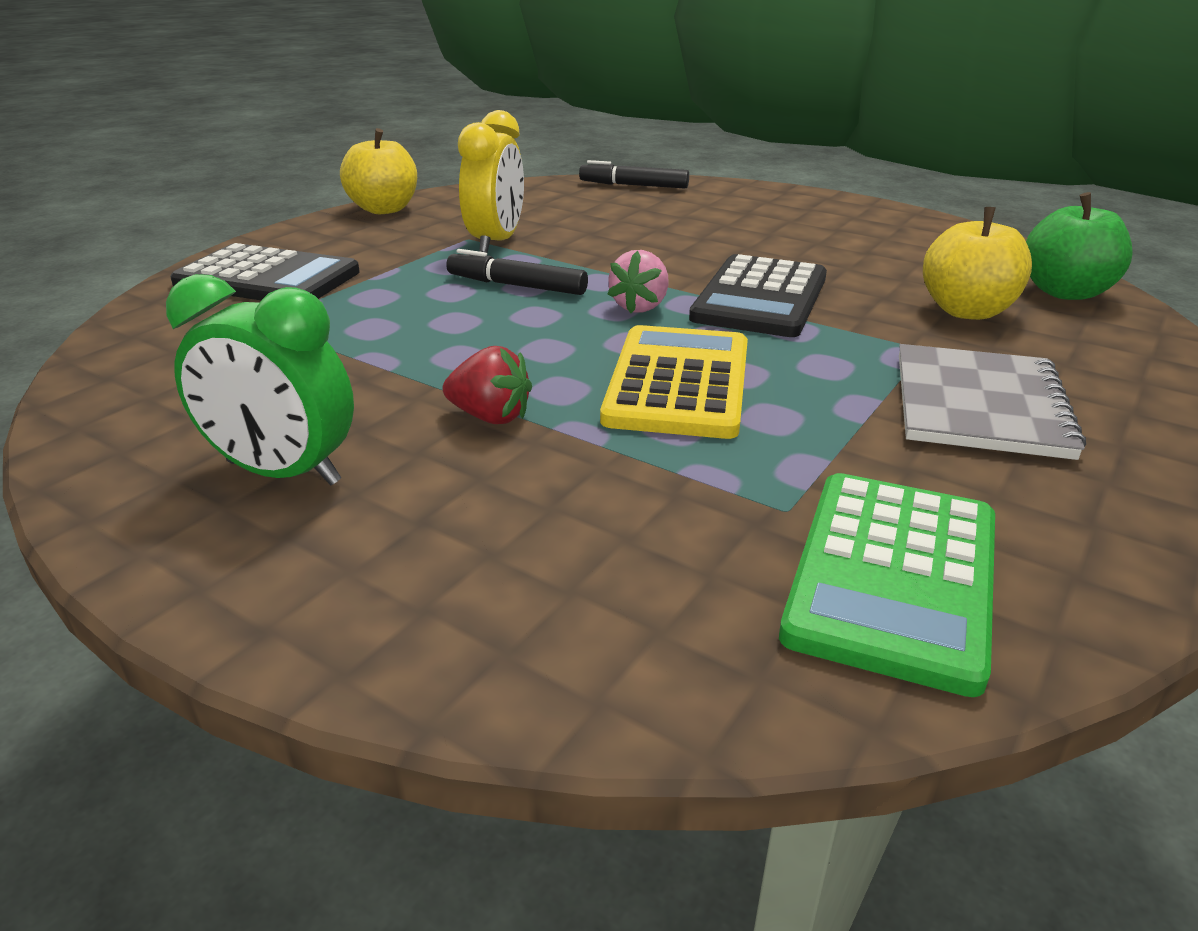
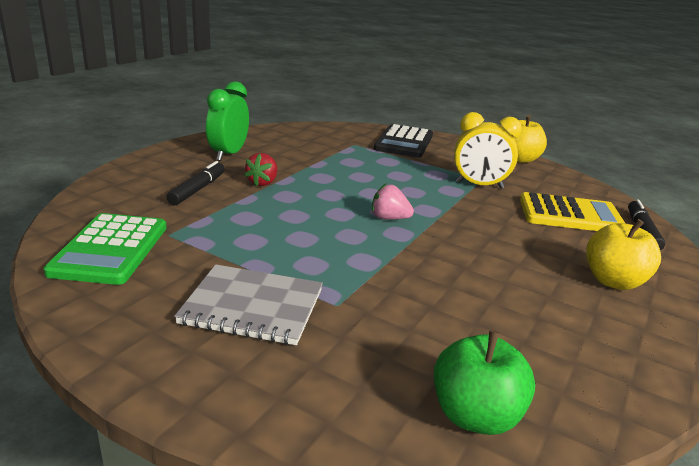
camera: 85 degrees right, 5 degrees down
black marker [446,249,588,295] -> black marker moved to [166,161,225,205]
yellow calculator [600,325,748,439] -> yellow calculator moved to [520,192,626,231]
black calculator [689,254,827,337] -> none
green calculator [779,473,995,697] -> green calculator turned 105 degrees counterclockwise [43,213,166,285]
yellow apple [923,207,1032,320] -> yellow apple moved to [586,219,661,290]

